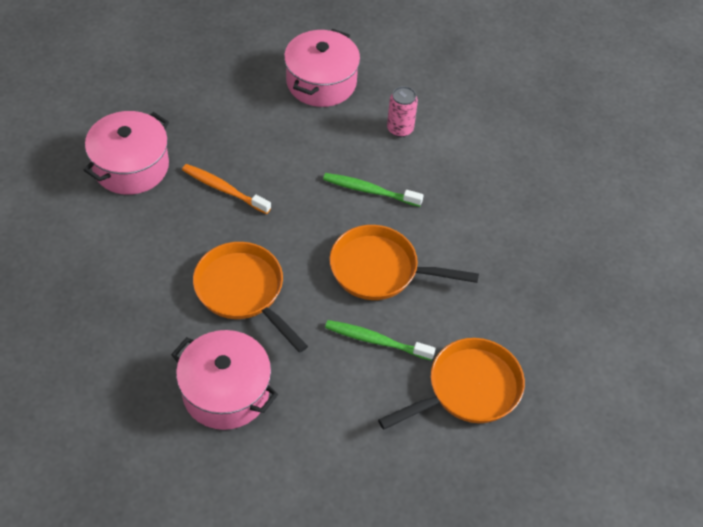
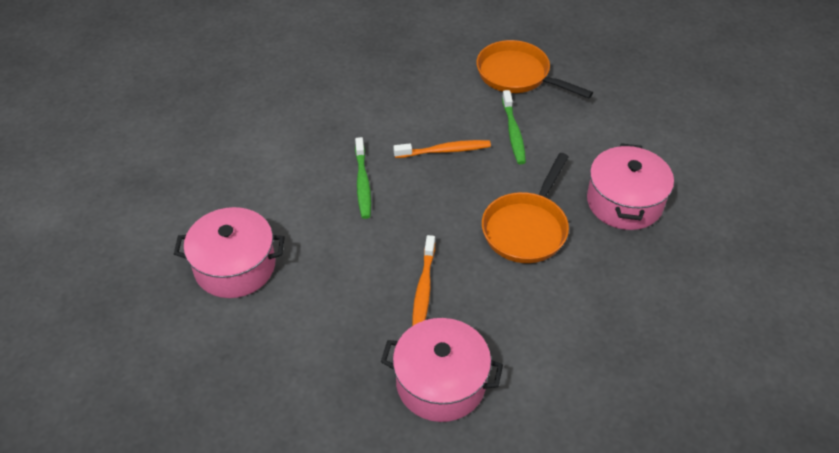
camera: 110 degrees left, 5 degrees down
orange pan [330,225,479,300] -> orange toothbrush [393,140,491,158]
pink can [387,86,418,137] -> none

